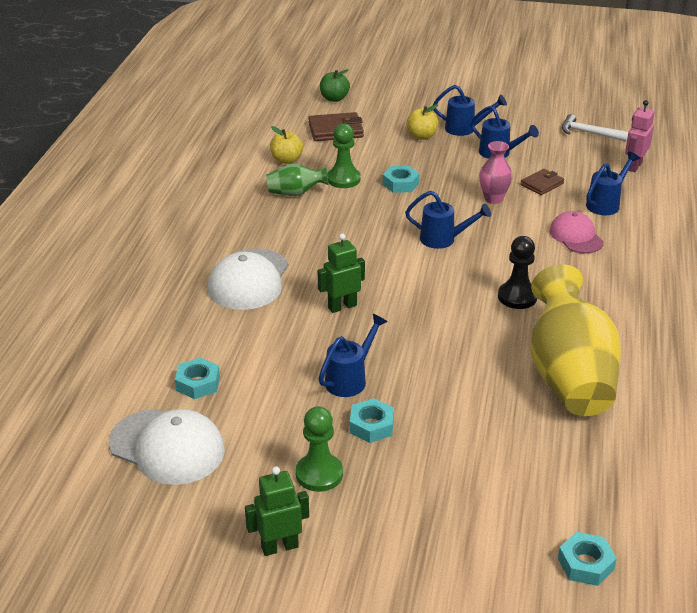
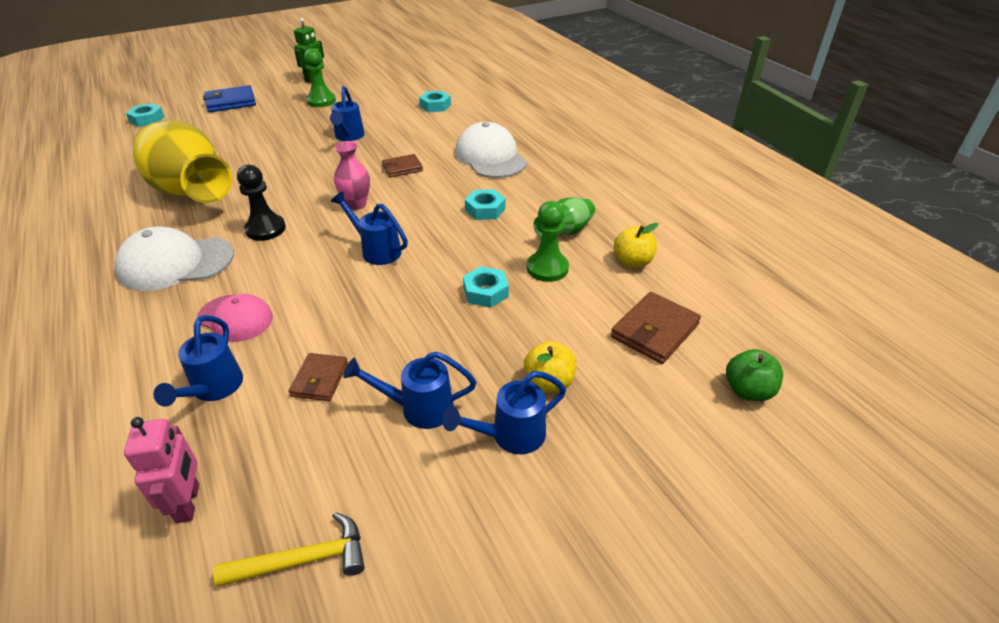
camera: 140 degrees right, 5 degrees up
white cap [109,409,225,485] -> white cap moved to [115,227,234,291]
green robot [318,233,365,313] -> brown wallet [382,154,423,177]
turquoise nut [349,398,394,443] -> turquoise nut moved to [465,189,505,220]
blue watering can [405,191,491,249] -> blue watering can turned 60 degrees clockwise [331,191,408,265]
pink vase [479,141,512,204] -> pink vase moved to [334,141,370,210]
white hammer [562,114,628,142] -> yellow hammer [213,512,365,587]
none -> blue wallet [203,85,256,112]

